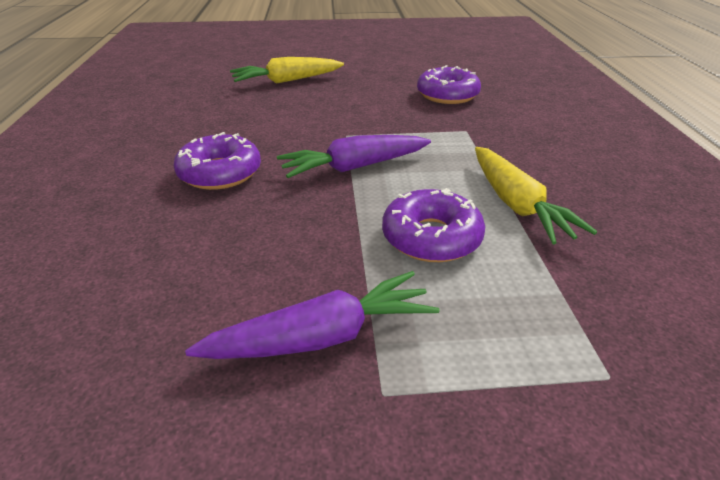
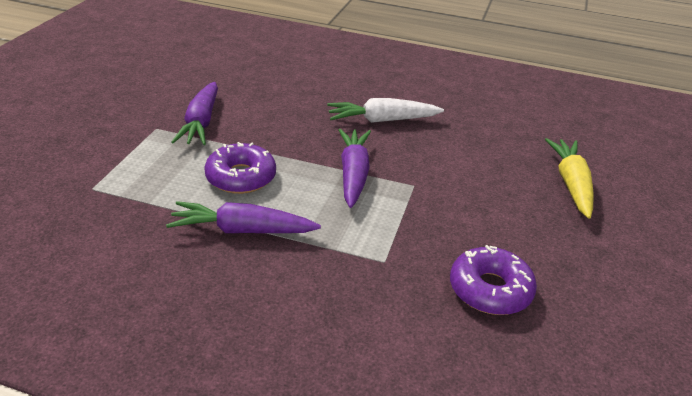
camera: 110 degrees right, 0 degrees up
purple donut [174,132,261,190] -> white carrot [327,98,444,123]
yellow carrot [475,147,597,244] -> purple carrot [166,201,321,233]

